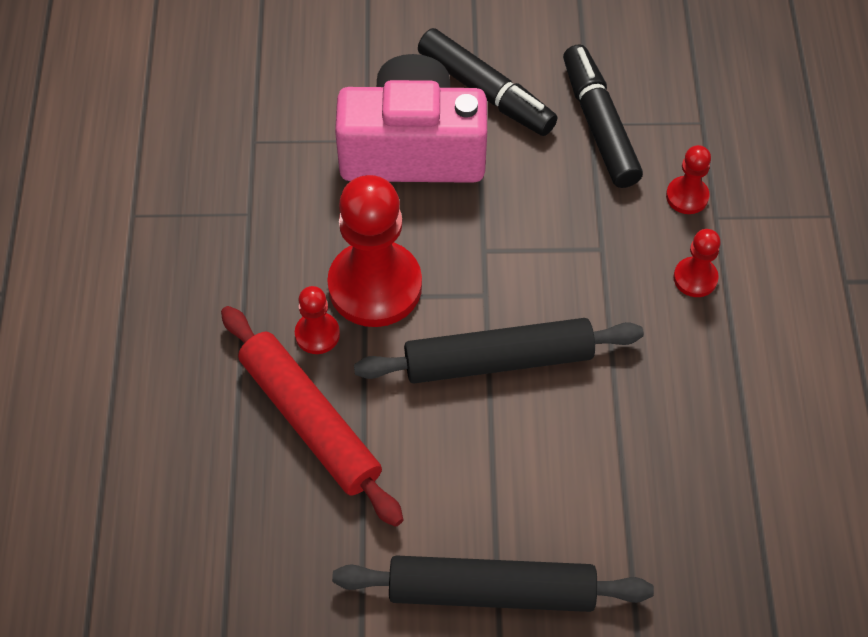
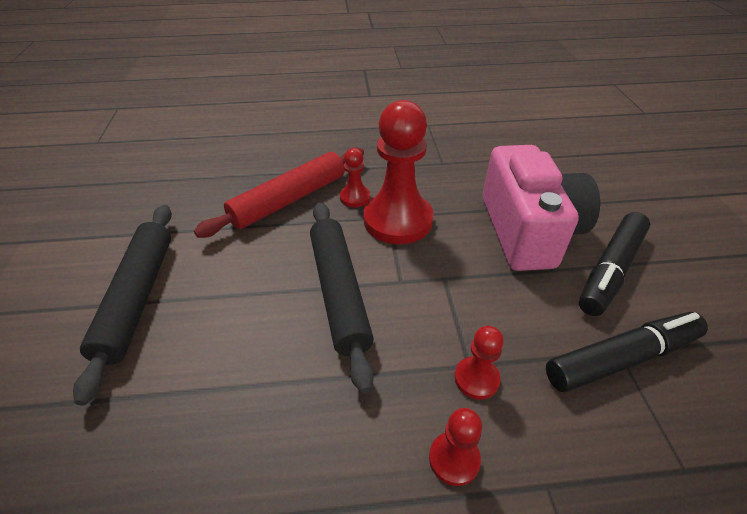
camera: 85 degrees right, 15 degrees down
red pawn [666,145,711,214] -> red pawn moved to [454,326,504,400]

